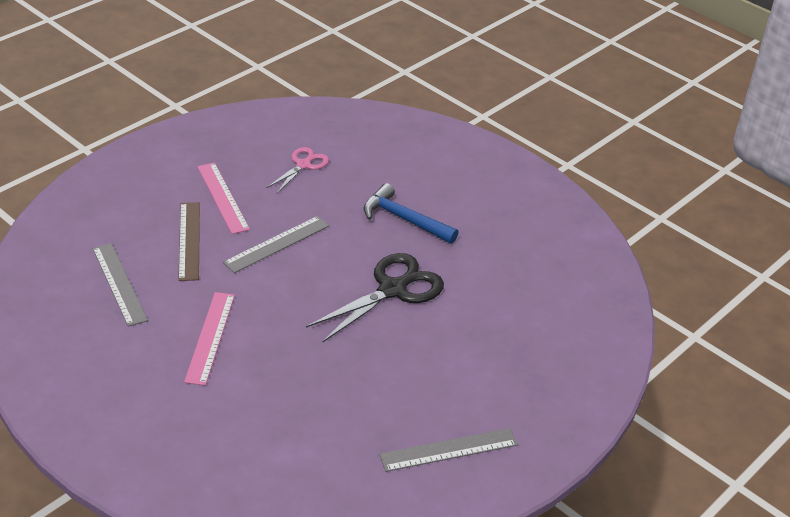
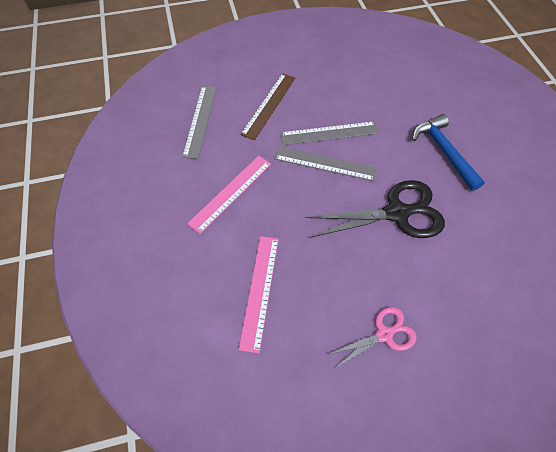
camera: 35 degrees right, 20 degrees up
pink ruler [197,163,250,234] -> pink ruler moved to [239,236,279,353]
pink scissors [266,147,329,193] -> pink scissors moved to [327,307,417,369]
grey ruler [379,428,518,472] -> grey ruler moved to [274,146,377,181]

